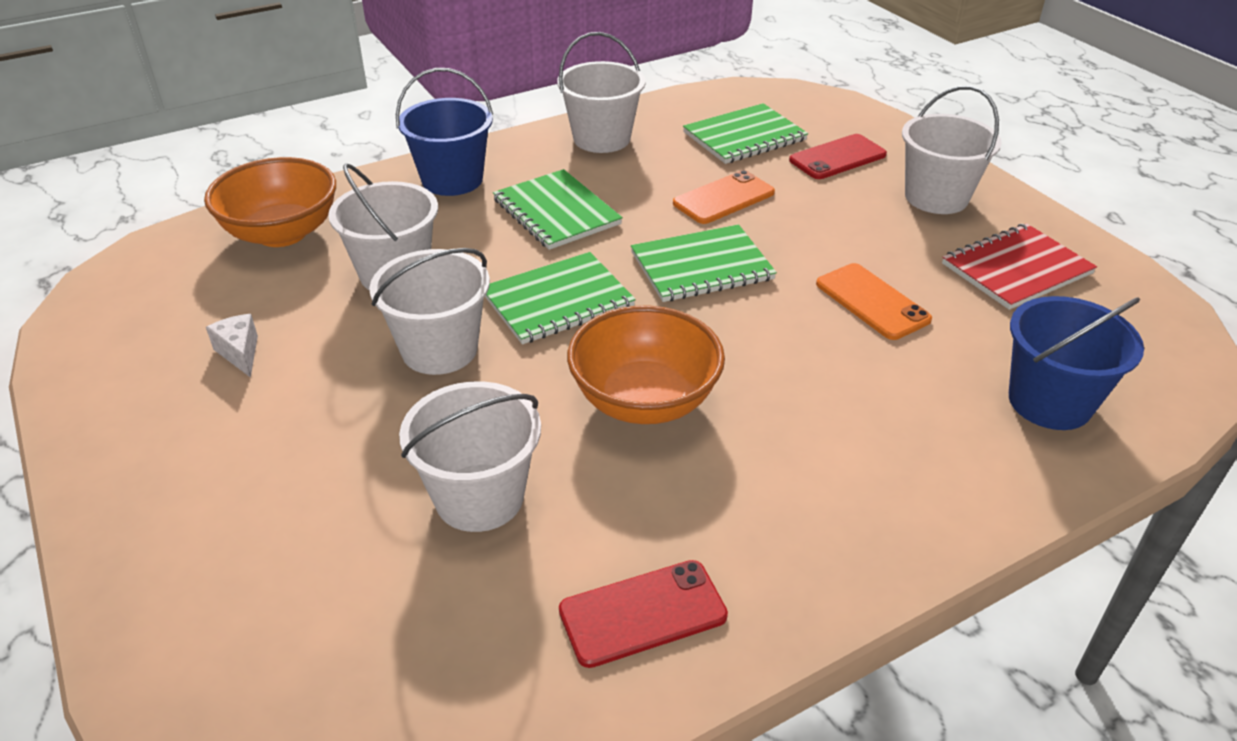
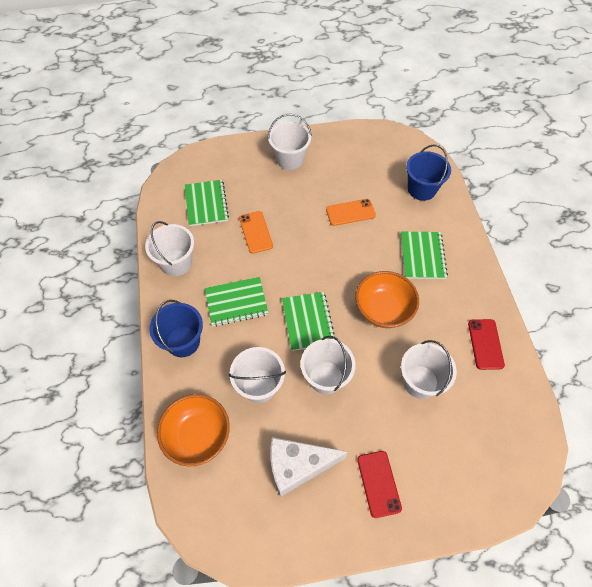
camera: 70 degrees left, 20 degrees up
white cheese [206,314,258,378] -> white cheese [270,437,347,497], size x2.30
green notebook [631,225,777,302] -> green notebook moved to [401,232,448,279]
red phone [789,134,887,179] -> red phone moved to [357,451,402,518]
red notebook [942,223,1097,310] -> none

